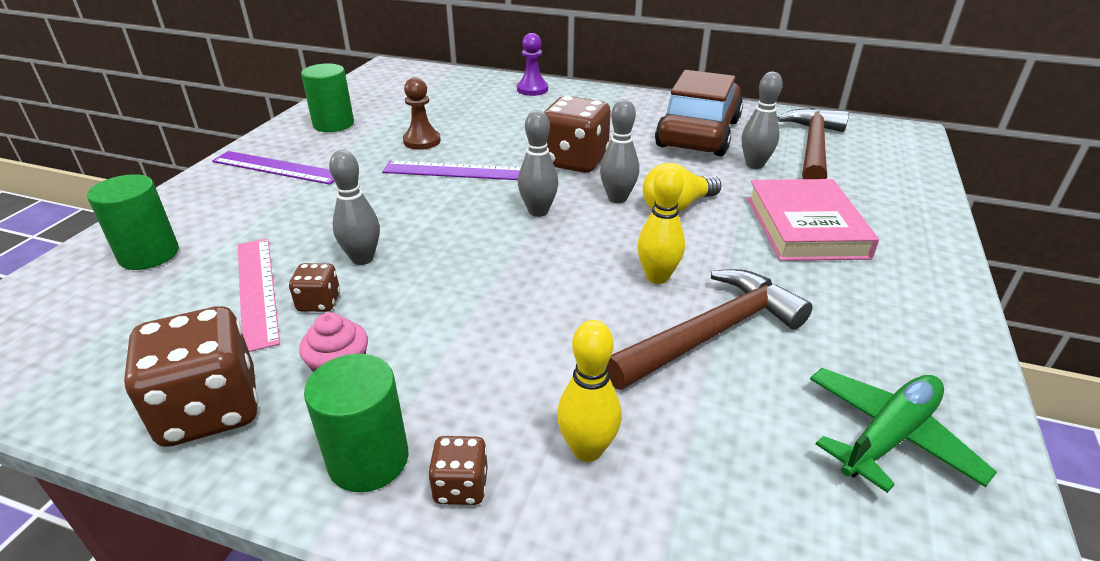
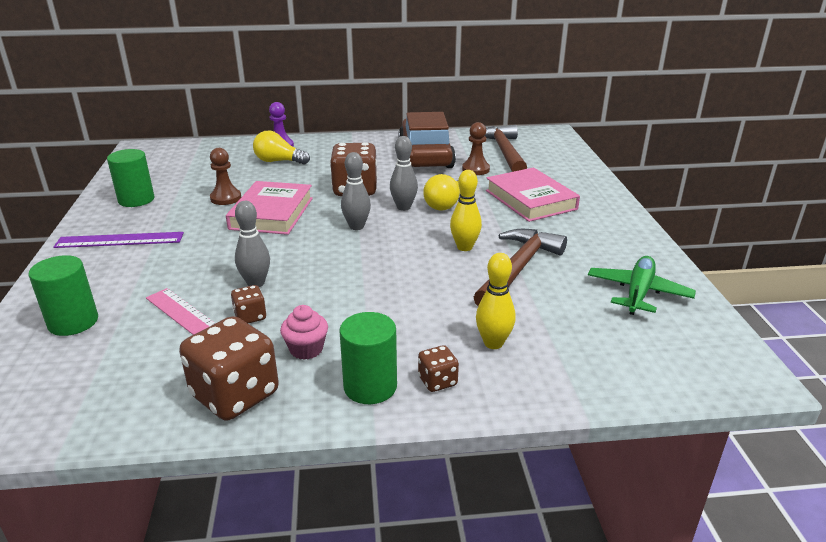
camera: 25 degrees left, 5 degrees down
purple ruler [382,161,521,180] -> pink book [226,181,313,235]
grey bowling pin [742,72,783,169] -> brown pawn [462,122,490,175]
none -> yellow light bulb [253,131,310,165]

